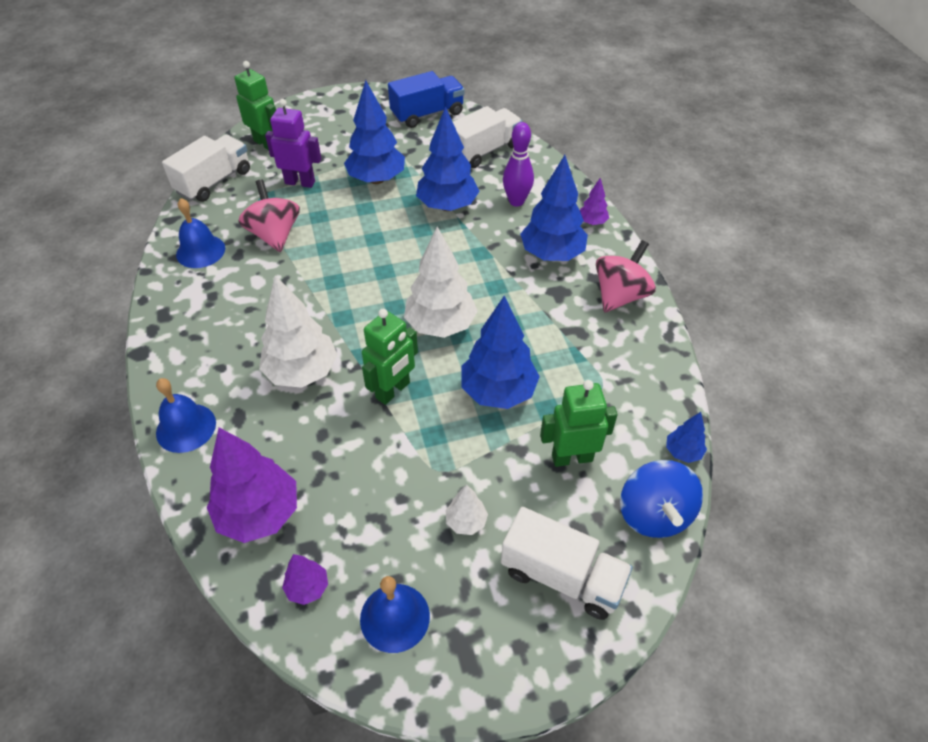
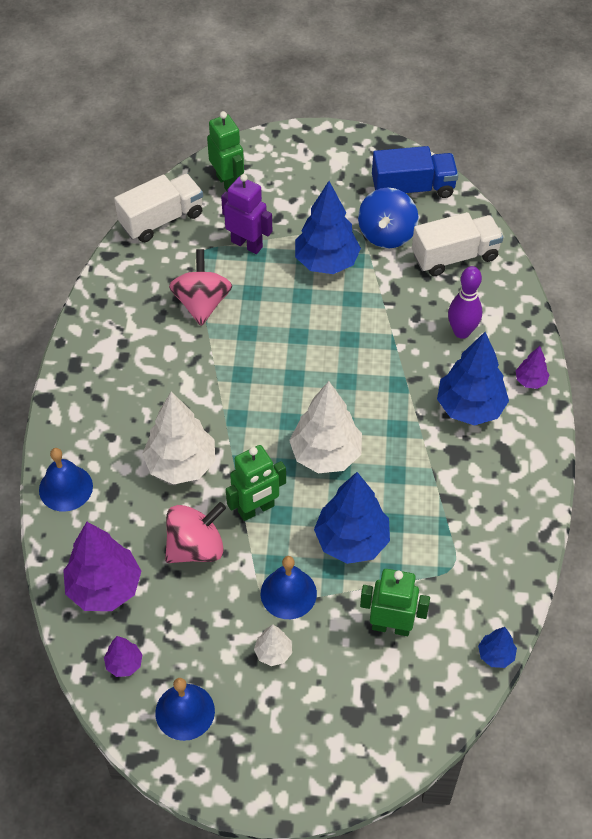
camera: 20 degrees right, 5 degrees up
blue bell [176,198,225,268] -> blue bell moved to [261,556,317,619]
blue tree [416,106,479,211] -> none
white truck [501,507,633,620] -> none
pink spinning top [596,240,656,313] -> pink spinning top moved to [165,502,226,563]
blue spinning top [620,460,703,538] -> blue spinning top moved to [358,188,419,248]

